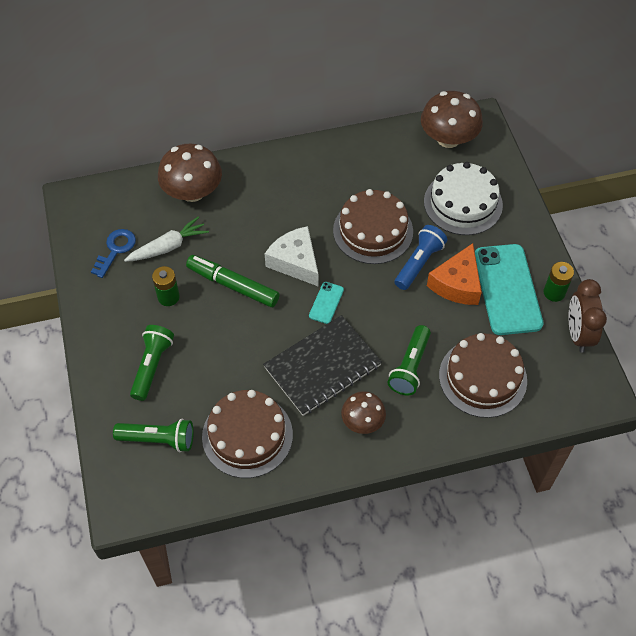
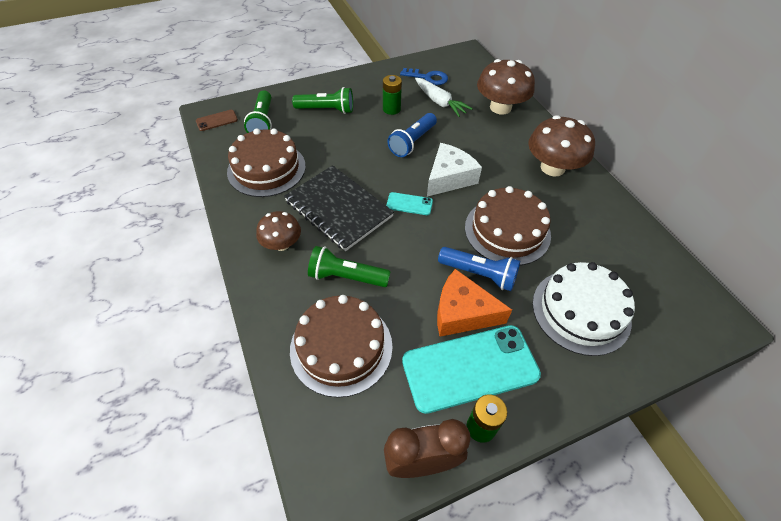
camera: 80 degrees right, 5 degrees down
green marker [186,255,280,307] -> blue flashlight [387,113,437,157]
brown mushroom [421,91,483,148] -> brown mushroom moved to [528,115,595,177]
none -> brown phone [196,110,238,131]

